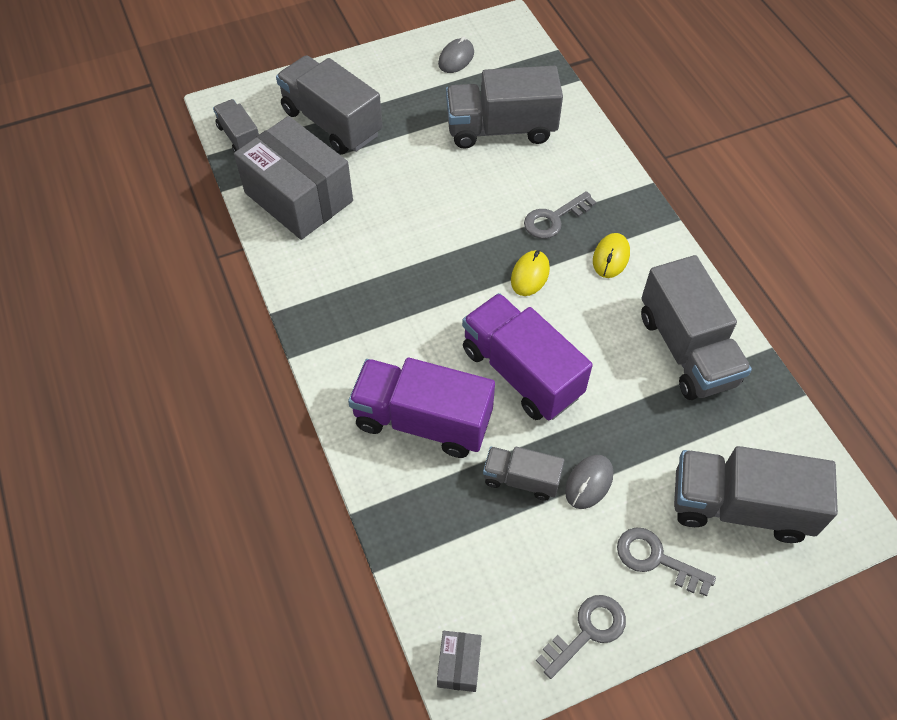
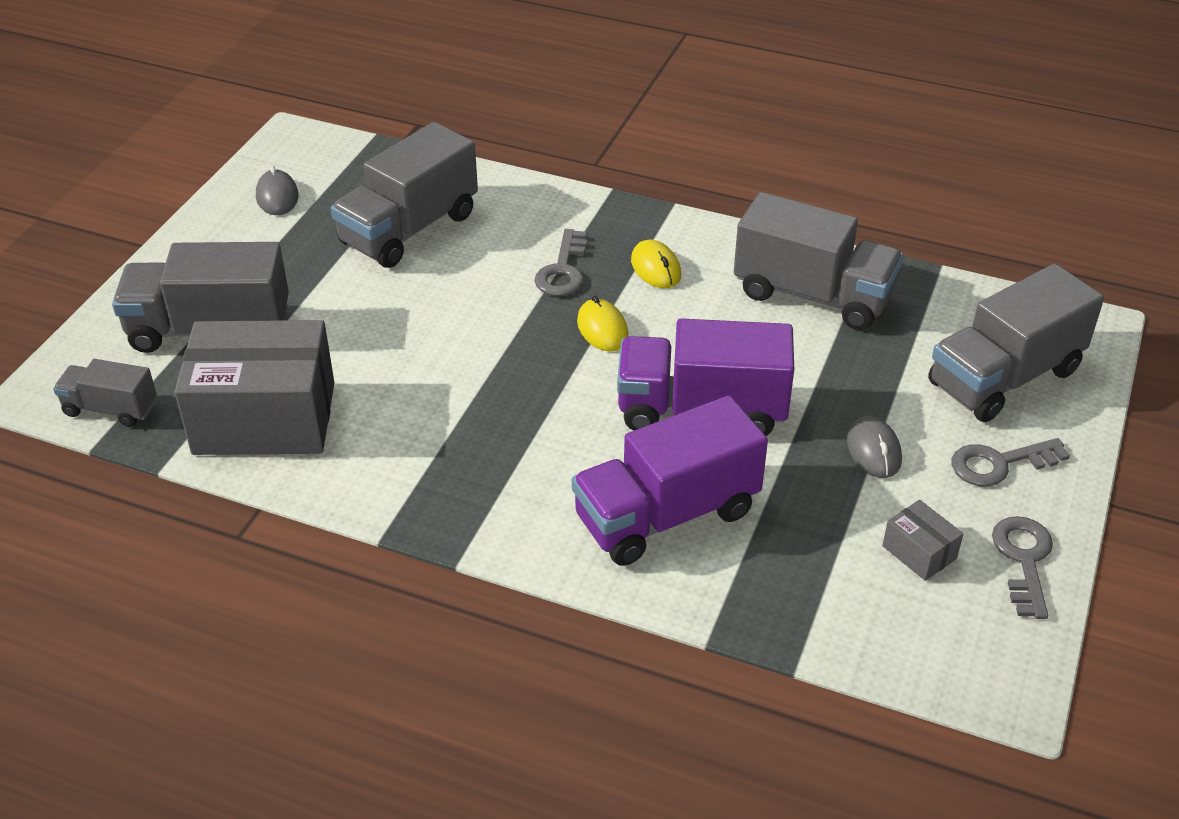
camera: 45 degrees left, 15 degrees down
grey box [437,631,482,692] -> grey box moved to [882,500,963,581]
grey truck [483,447,564,501] -> none

